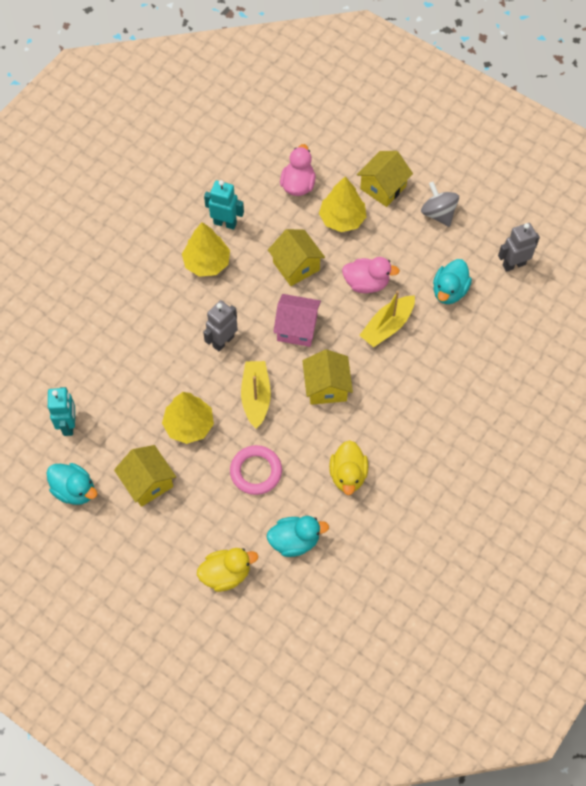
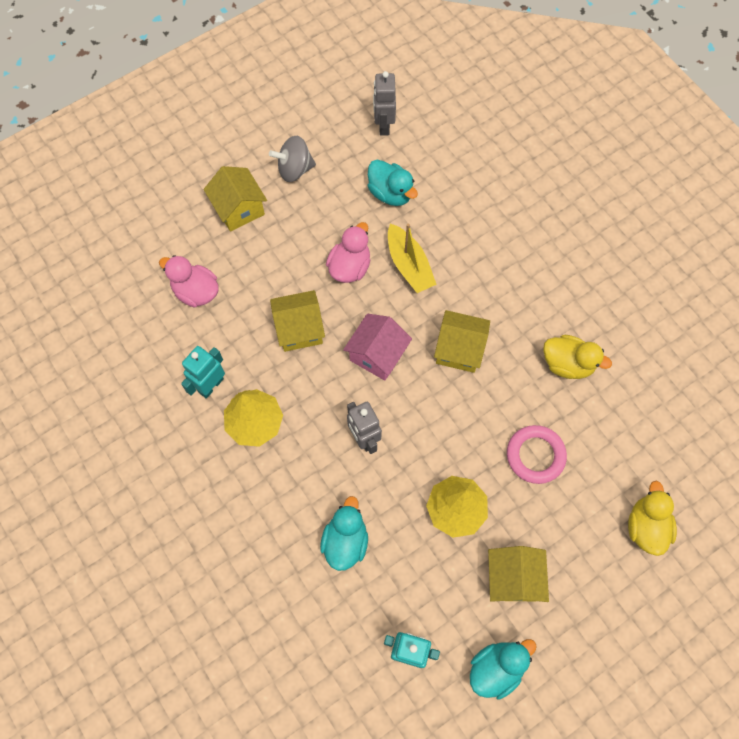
camera: 70 degrees left, 5 degrees up
yellow house [114,445,176,507] -> yellow house turned 75 degrees counterclockwise [488,546,549,602]
yellow boat [241,361,271,429] -> none
turquoise duck [267,516,329,557] -> turquoise duck moved to [320,496,368,571]
yellow tree [319,177,367,232] -> none

